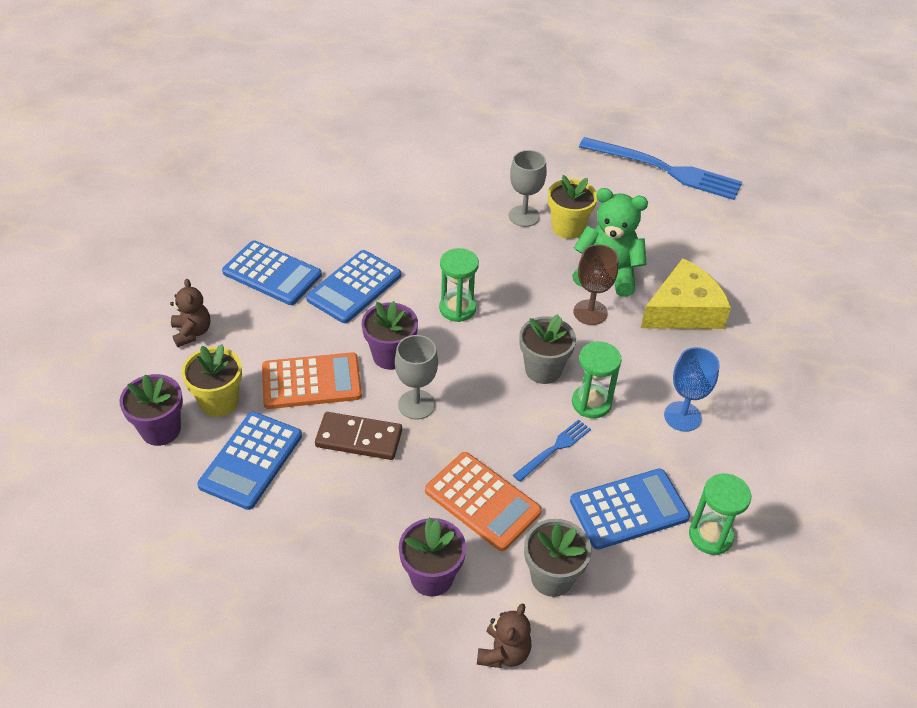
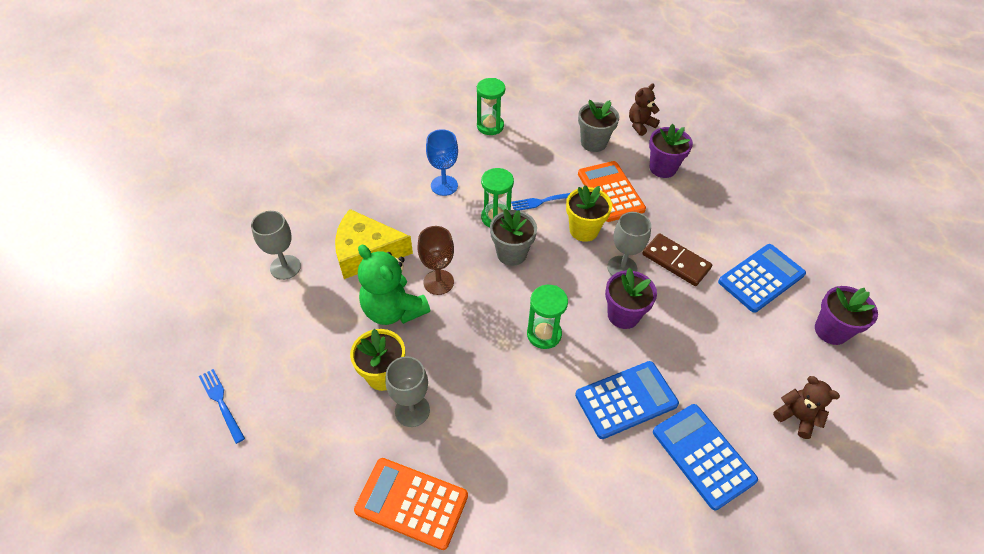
camera: 150 degrees left, 5 degrees up
brown teddy bear [170,279,210,347] -> brown teddy bear turned 120 degrees clockwise [773,376,840,439]
yellow flower pot [181,344,242,417] -> yellow flower pot moved to [566,185,612,242]
orange calculator [262,352,362,409] -> orange calculator moved to [354,458,468,550]
blue calculator [570,468,690,550] -> none
blue fork [579,137,742,200] -> blue fork [199,369,245,444], size x0.47
none -> grey goblet [251,211,301,280]

